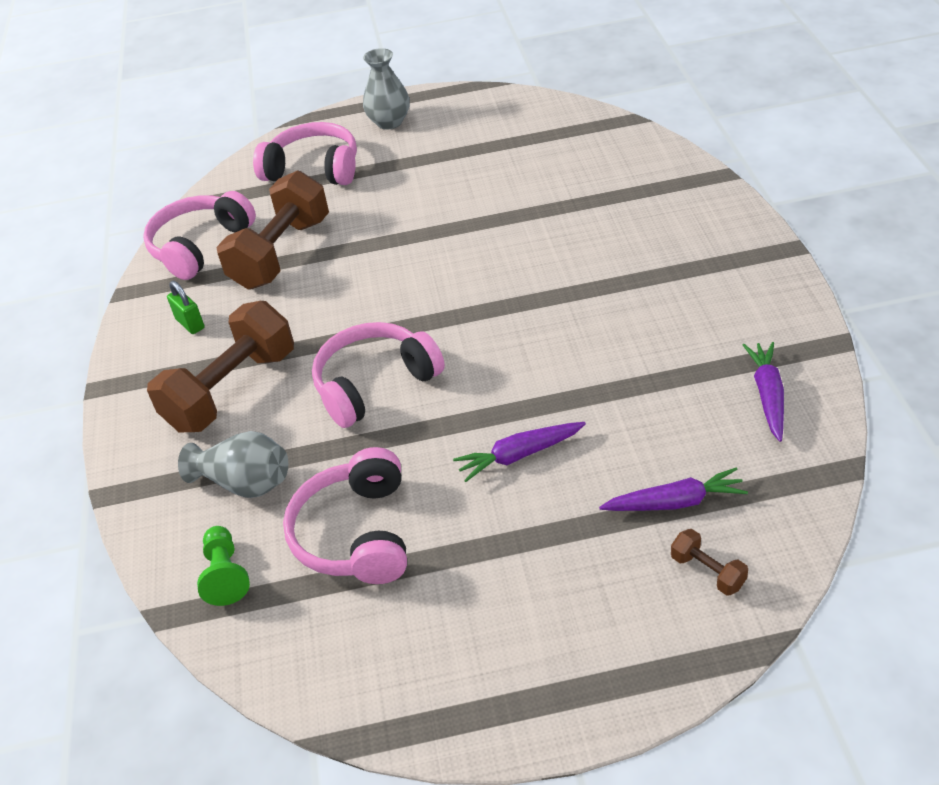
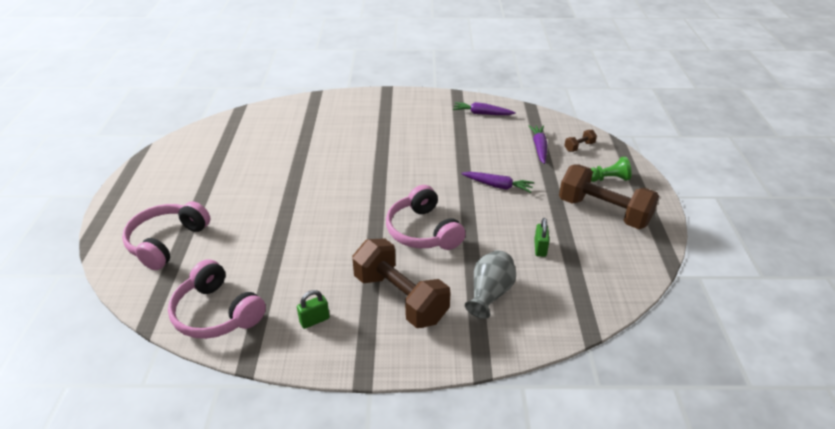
camera: 85 degrees left, 5 degrees down
green pawn [197,526,250,606] -> green pawn moved to [591,156,632,182]
brown dumbbell [217,170,329,289] -> brown dumbbell moved to [559,164,659,229]
pink headphones [283,447,407,584] -> green padlock [534,218,550,257]
grey vase [363,48,410,130] -> none
purple carrot [453,422,586,482] -> purple carrot turned 60 degrees counterclockwise [461,172,534,193]

